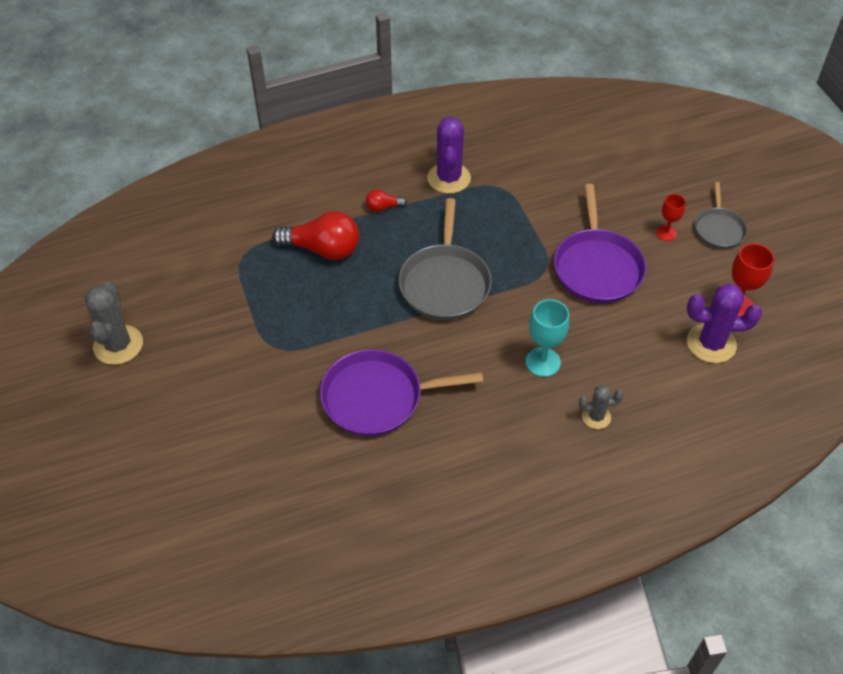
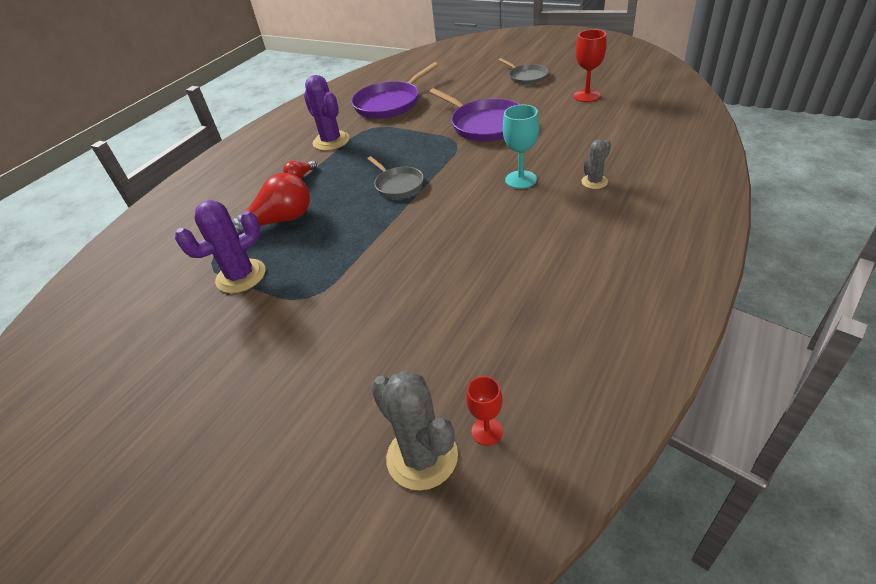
camera: 35 degrees left, 10 degrees down
grey cactus [84,282,143,365] -> grey cactus moved to [371,371,458,490]
purple pan [320,349,483,436] -> purple pan moved to [351,62,439,119]
grey pan [399,198,492,320] -> grey pan [367,156,424,198], size x0.58
red goblet [656,194,686,241] -> red goblet moved to [466,376,503,446]
purple cactus [687,283,762,363] -> purple cactus moved to [175,200,265,293]

